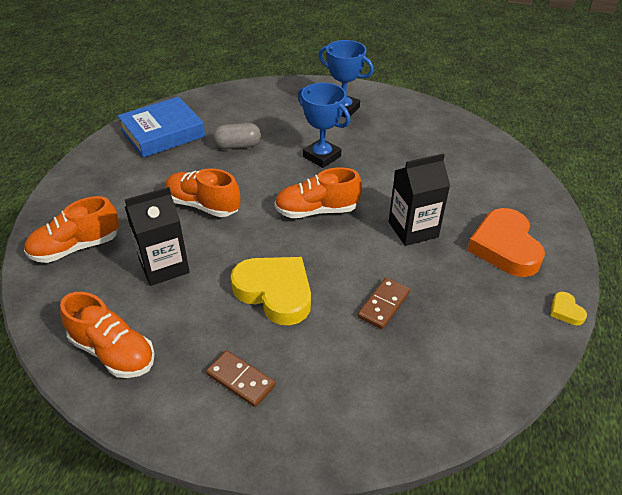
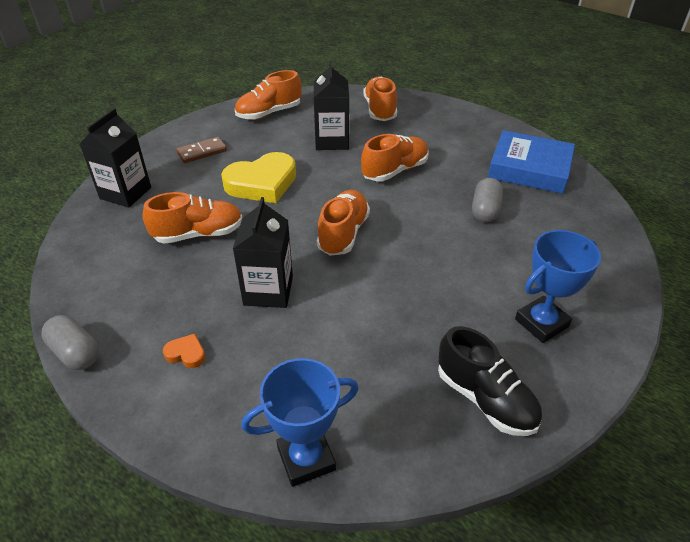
camera: 115 degrees right, 0 degrees up
blue book [117,97,205,158] -> blue book turned 60 degrees counterclockwise [488,130,575,194]
blue trophy [298,83,350,168] -> blue trophy moved to [241,358,359,487]
brown domino [357,278,410,329] -> orange shoe [143,192,242,244]
orange heart [467,208,545,277] -> orange heart [163,334,205,368], size x0.42
yellow heart [550,292,587,325] -> grey capsule [41,315,99,370]
none -> black carton [80,108,151,208]
none -> black shoe [438,326,542,436]

